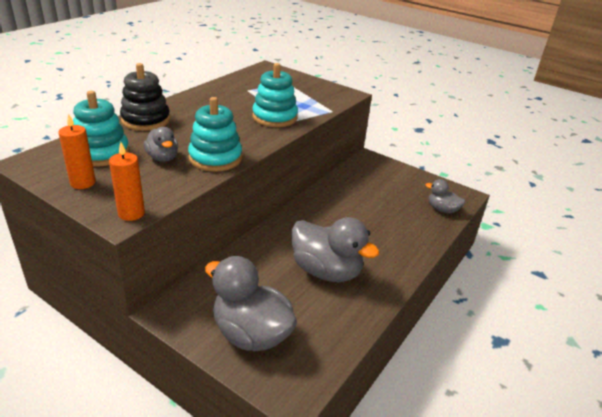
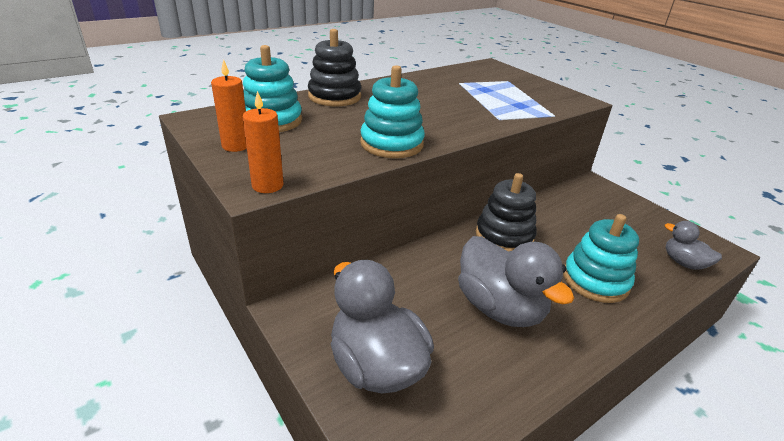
camera: 20 degrees right, 0 degrees up
grey duck [144,127,178,162] -> none
turquoise stacking toy [252,63,298,127] -> turquoise stacking toy moved to [563,214,639,303]
none -> black stacking toy [476,173,537,251]

